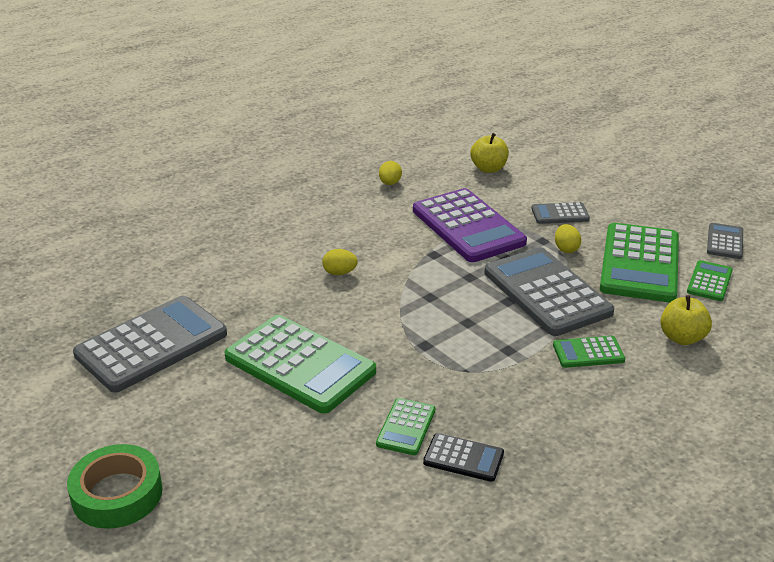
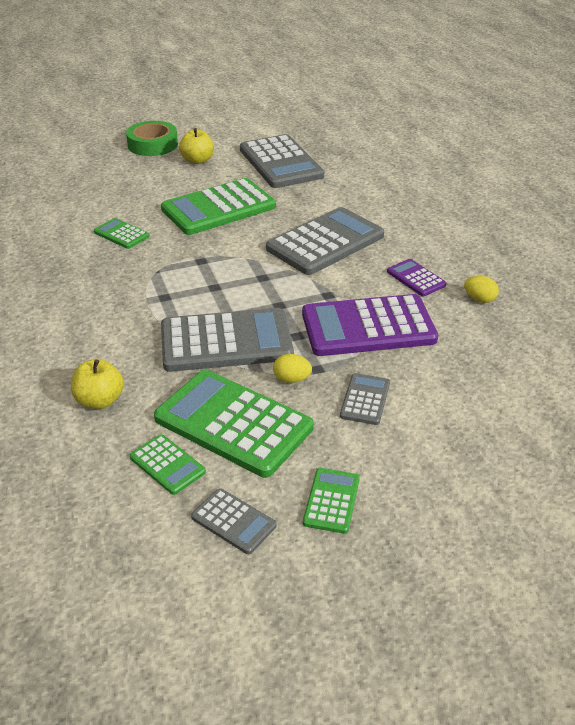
camera: 110 degrees right, 5 degrees up
yellow egg [322,249,358,275] -> grey calculator [266,207,384,275]
black calculator [423,433,504,482] -> none
yellow apple [470,133,509,173] -> yellow apple moved to [179,128,214,164]
green calculator [553,336,625,368] -> green calculator moved to [303,468,360,534]
none -> purple calculator [387,259,446,296]

